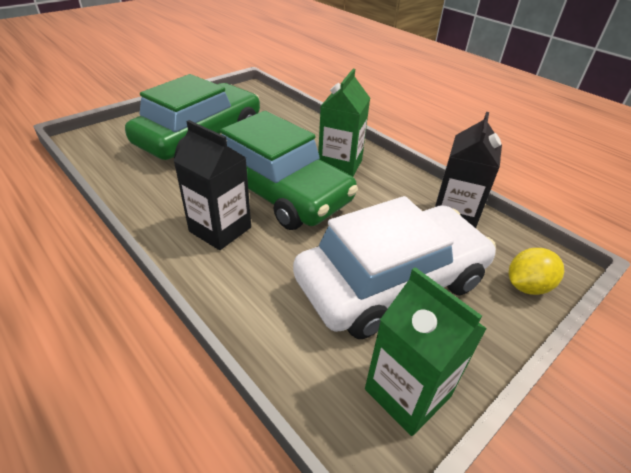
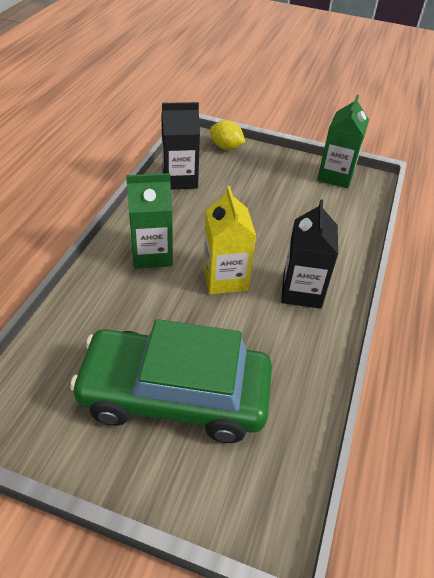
camera: 120 degrees left, 5 degrees up
green car [221,111,358,230] -> yellow carton [203,186,256,294]
white car [293,196,496,339] -> none

